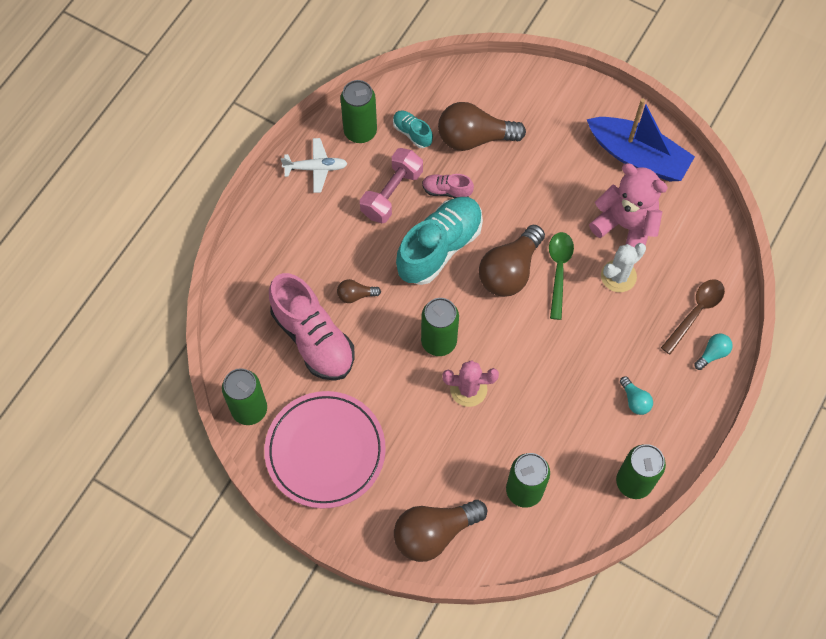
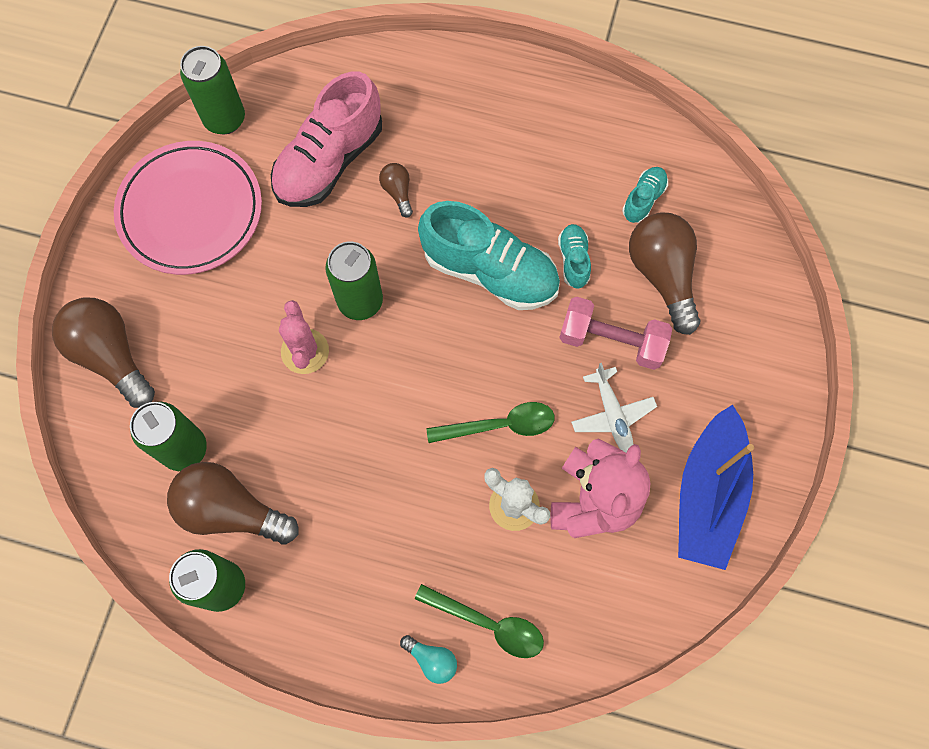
camera: 75 degrees right, 5 degrees up
white plane [281,138,348,193] -> white plane moved to [571,363,657,453]
green can [340,80,377,143] -> none
pink dumbbell [360,148,423,223] -> pink dumbbell moved to [559,297,672,370]
pink shoe [422,174,474,198] -> turquoise shoe [558,224,591,289]
brown light bulb [479,225,545,297] -> brown light bulb moved to [167,462,298,545]
turquoise light bulb [620,376,653,415] -> none
brown spoon [661,279,725,354] -> green spoon [415,584,544,658]

